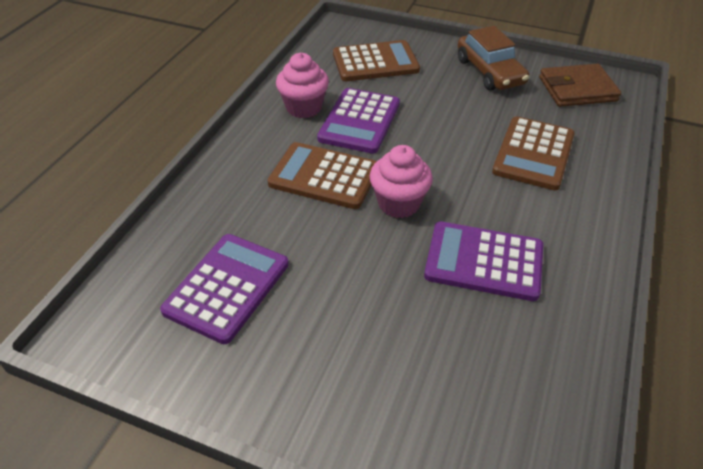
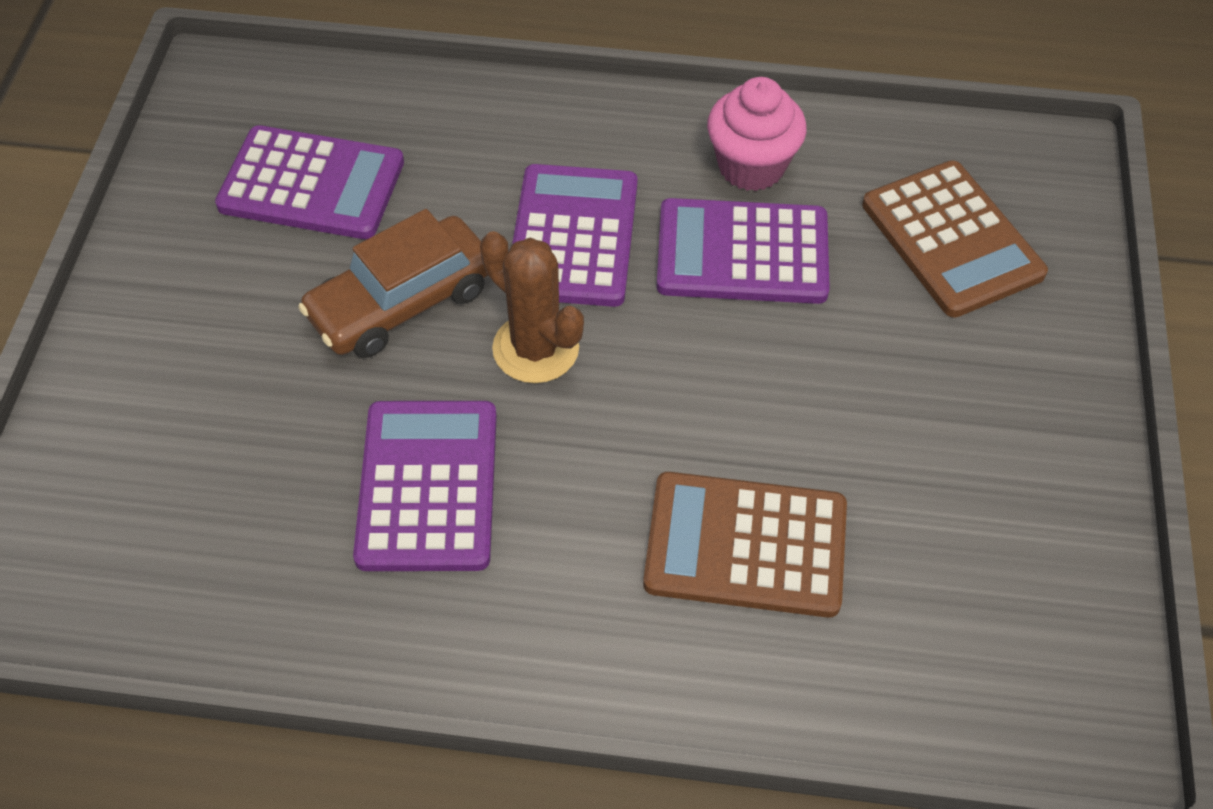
camera: 75 degrees right, 10 degrees up
brown calculator [267,142,377,209] -> purple calculator [512,164,638,307]
pink cupcake [370,145,433,218] -> brown cactus [480,231,584,383]
brown car [458,26,529,91] -> brown car moved to [298,209,488,358]
brown wallet [539,64,621,107] -> none

